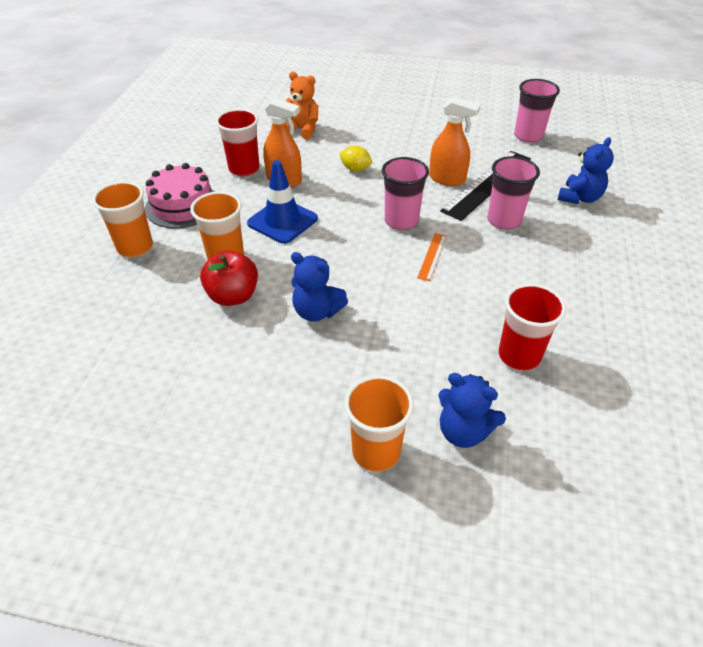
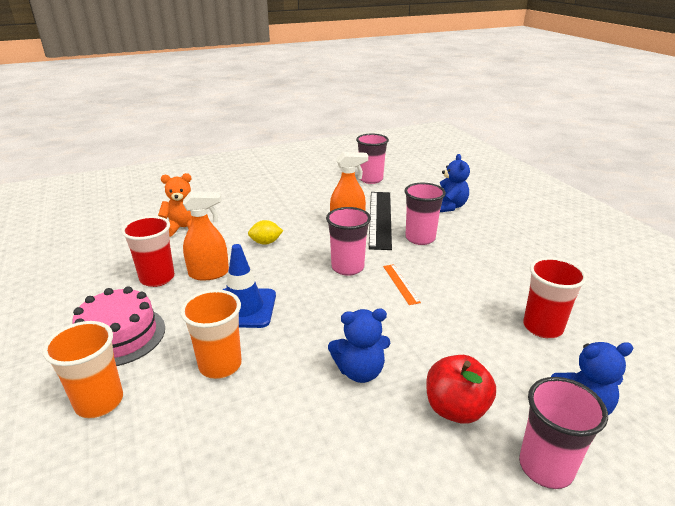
camera: 35 degrees left, 15 degrees down
red apple [200,250,258,306] -> red apple moved to [426,355,496,424]
orange cup [344,375,414,472] -> pink cup [519,377,608,489]

